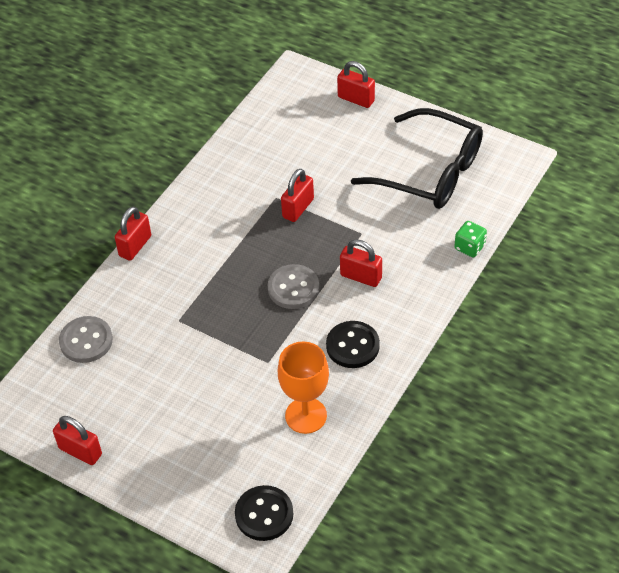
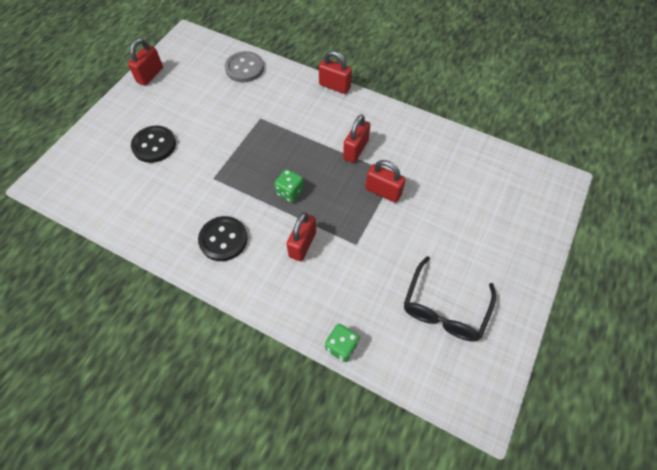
camera: 85 degrees right, 10 degrees up
black button [235,485,293,541] -> black button moved to [131,126,176,163]
grey button [268,264,319,309] -> green dice [274,169,304,203]
orange goblet [278,341,329,434] -> none
red padlock [337,61,375,108] -> red padlock moved to [343,114,370,163]
black glasses [351,108,483,209] -> black glasses [404,256,496,342], size x0.67

